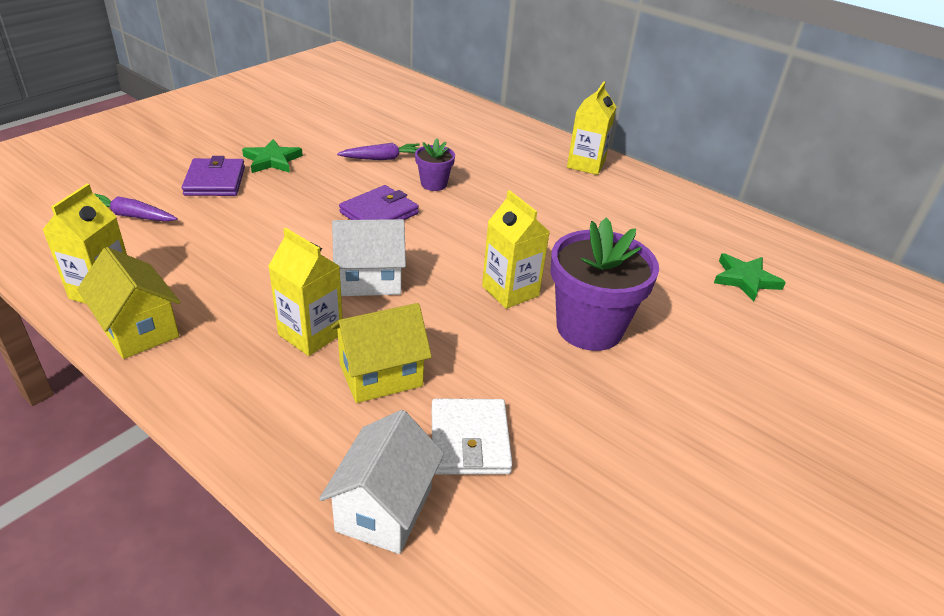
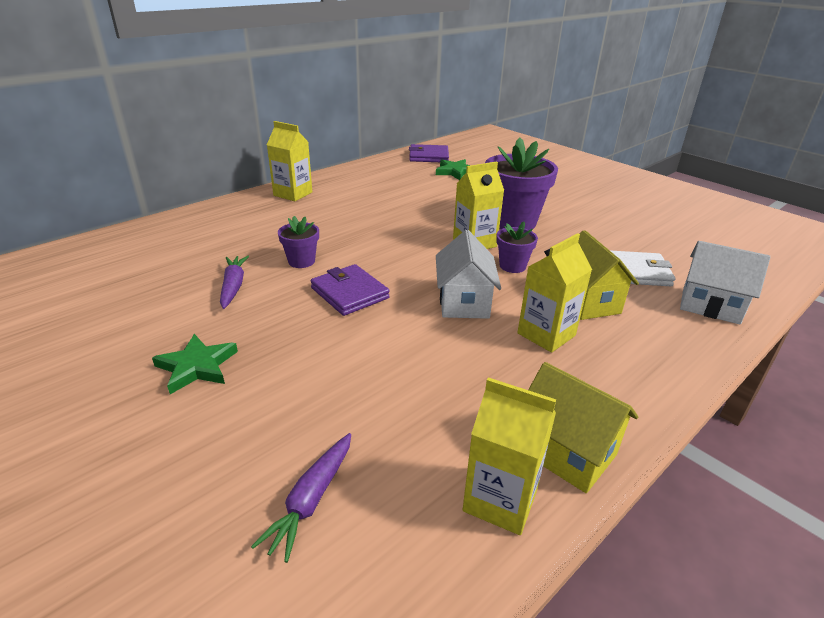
camera: 80 degrees left, 5 degrees down
yellow house [77,247,181,359] -> yellow house turned 75 degrees clockwise [528,362,638,493]
purple wallet [182,156,245,196] -> purple wallet moved to [409,144,449,162]
none -> purple flower pot [496,221,538,273]

